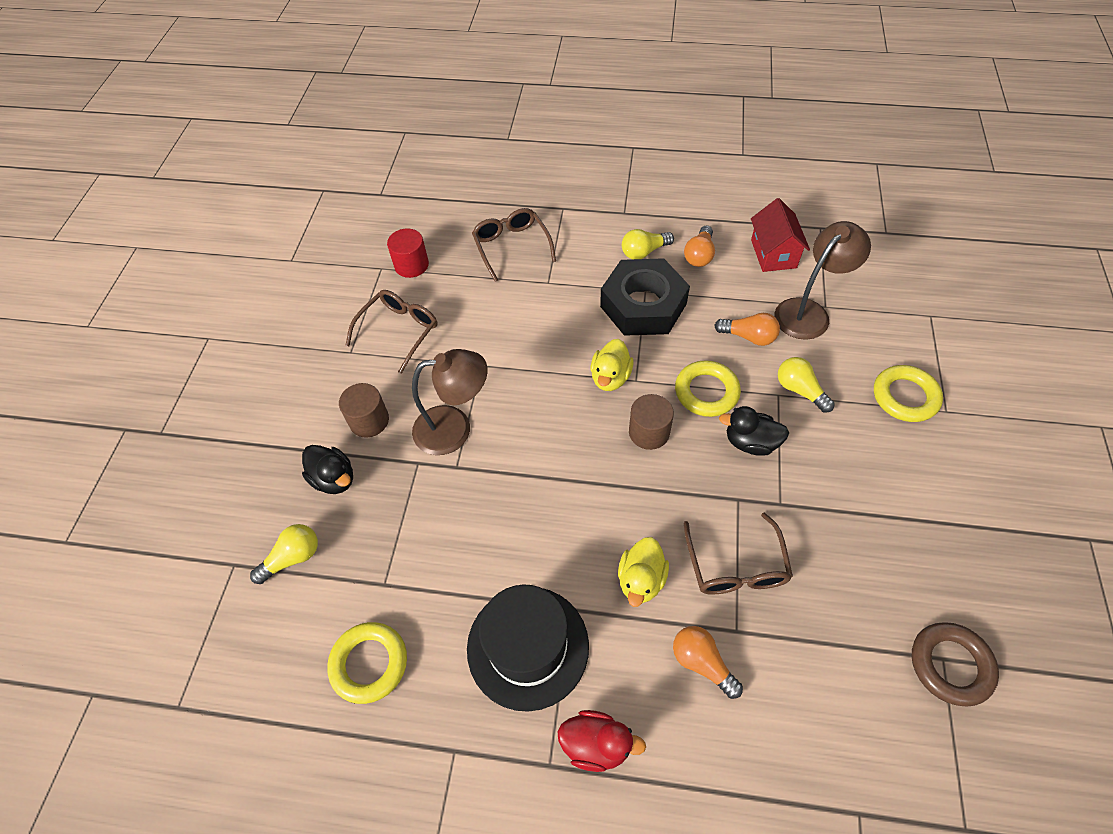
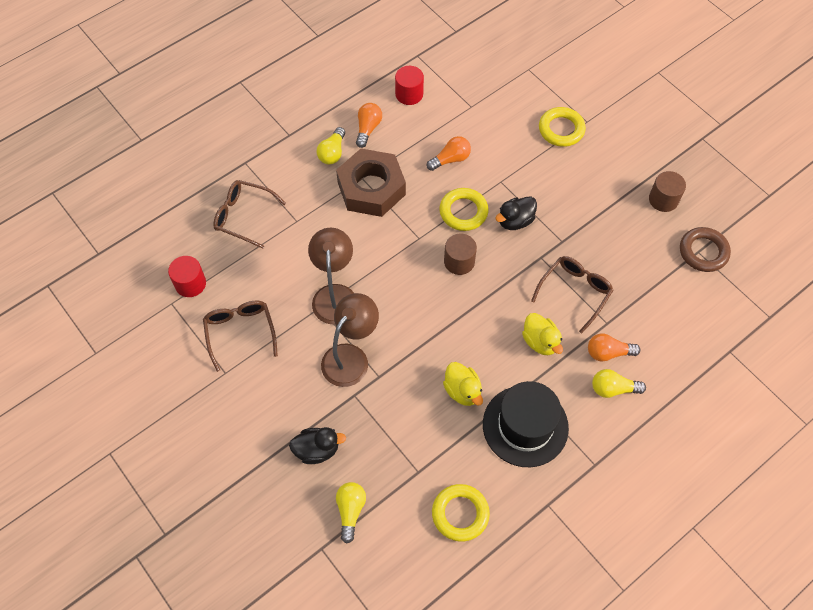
camera: 50 degrees left, 5 degrees up
brown cylinder [339,383,389,437] -> brown cylinder moved to [649,171,686,212]
red duck [558,710,646,772] -> none
yellow duck [591,339,634,391] -> yellow duck moved to [443,362,483,406]
black nut [600,258,690,336] -> brown nut [336,149,406,217]
orange light bulb [684,226,715,267] -> orange light bulb turned 135 degrees counterclockwise [356,103,382,148]
brown glasses [684,513,793,595] -> brown glasses turned 90 degrees counterclockwise [531,256,614,333]
red house [751,198,810,272] -> red cylinder [395,66,424,105]
brown lamp [774,221,871,340] -> brown lamp moved to [308,228,354,325]
yellow light bulb [778,357,835,413] -> yellow light bulb moved to [592,369,646,398]

